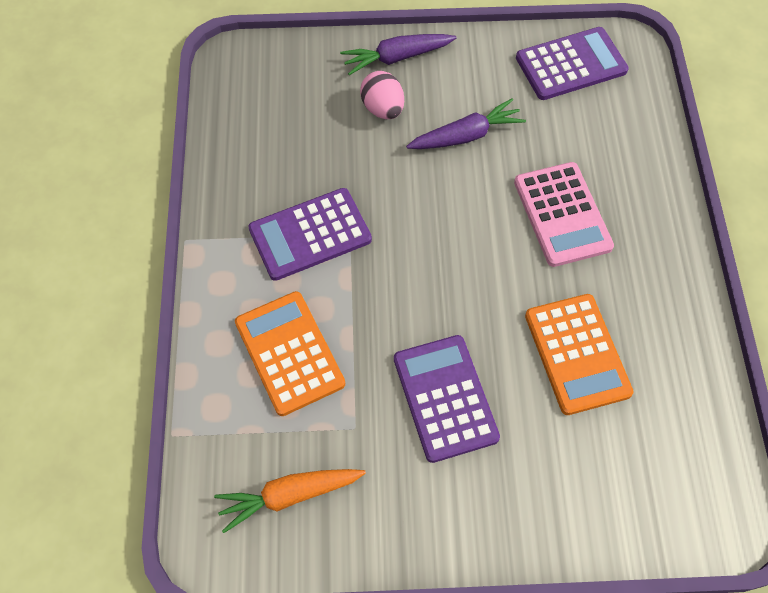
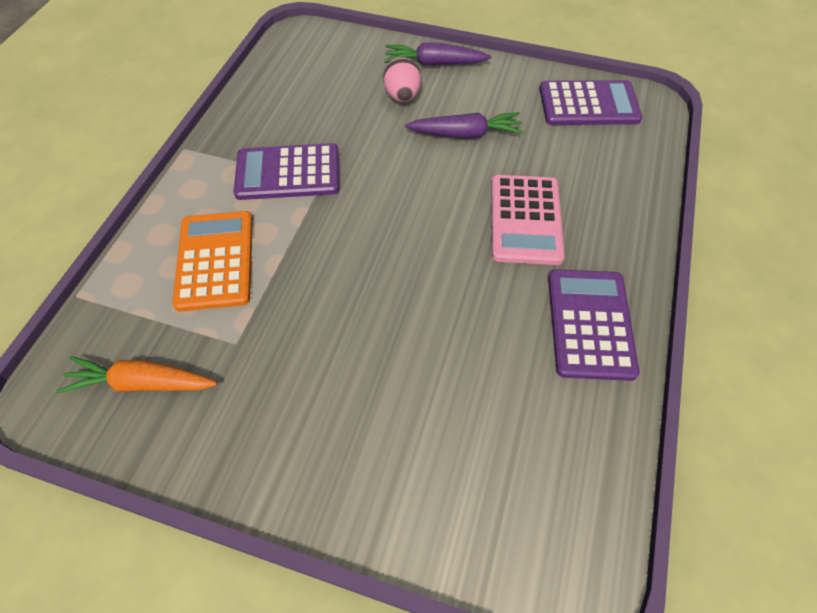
camera: 20 degrees right, 5 degrees down
purple calculator [394,335,500,463] -> purple calculator moved to [548,269,639,381]
orange calculator [525,294,634,415] -> none

